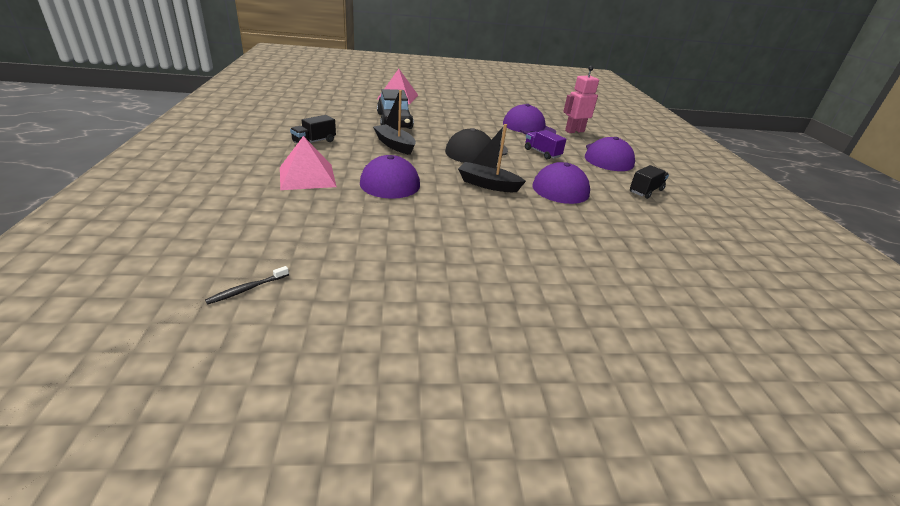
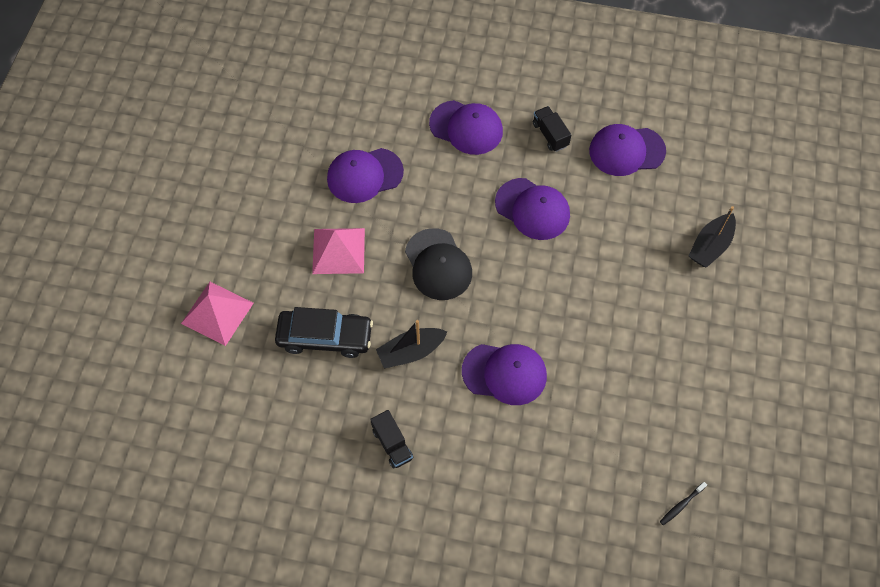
camera: 70 degrees left, 30 degrees up
black toothbrush [205,266,289,304] -> black toothbrush turned 75 degrees clockwise [660,482,707,525]
pink pyramid [280,136,336,190] -> pink pyramid moved to [312,228,365,274]
black boat [458,124,526,192] -> black boat moved to [689,206,736,268]
purple truck [525,130,566,160] -> none
pink robot [563,66,599,133] -> none
none -> purple cap [589,124,666,176]

